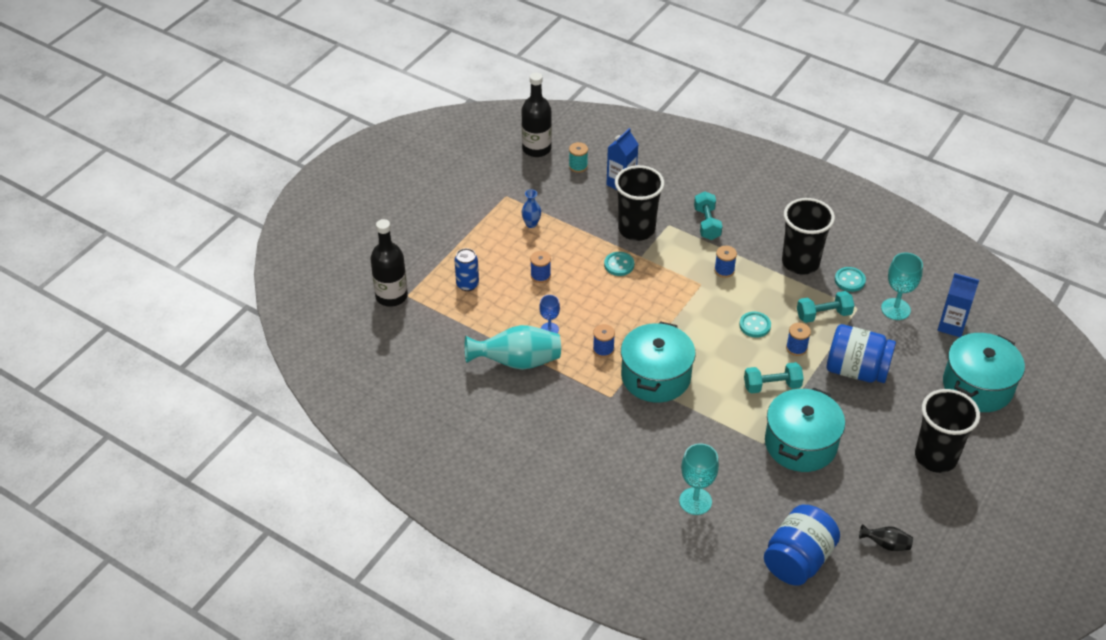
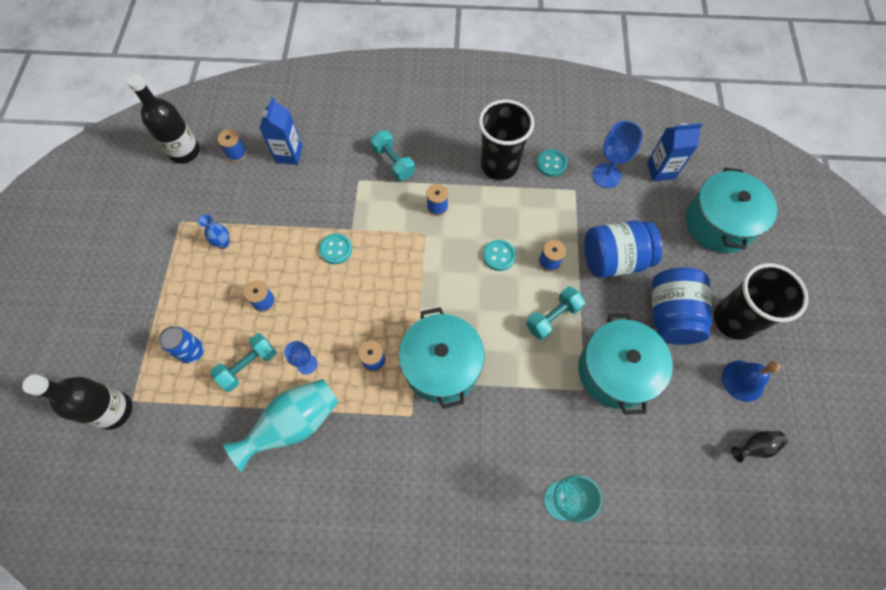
camera: 30 degrees left, 20 degrees up
turquoise spool [569,142,588,173] -> blue spool [218,129,247,162]
black cup [615,165,664,241] -> none
blue jar [764,505,840,586] -> blue jar moved to [652,268,713,345]
turquoise dumbbell [797,291,854,323] -> turquoise dumbbell moved to [210,333,277,392]
turquoise goblet [881,253,923,320] -> blue goblet [592,121,643,188]
none -> blue bell [722,361,780,402]

